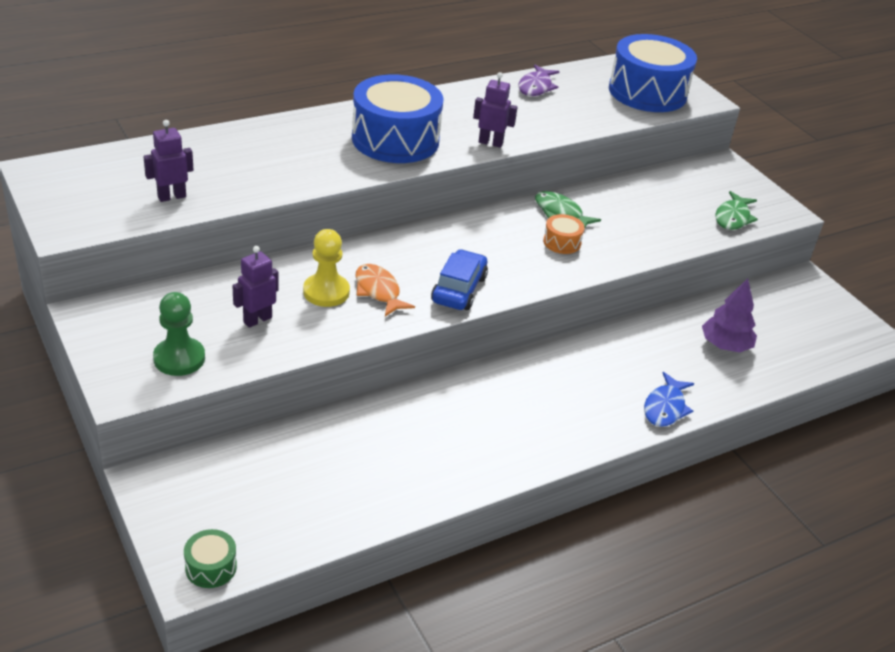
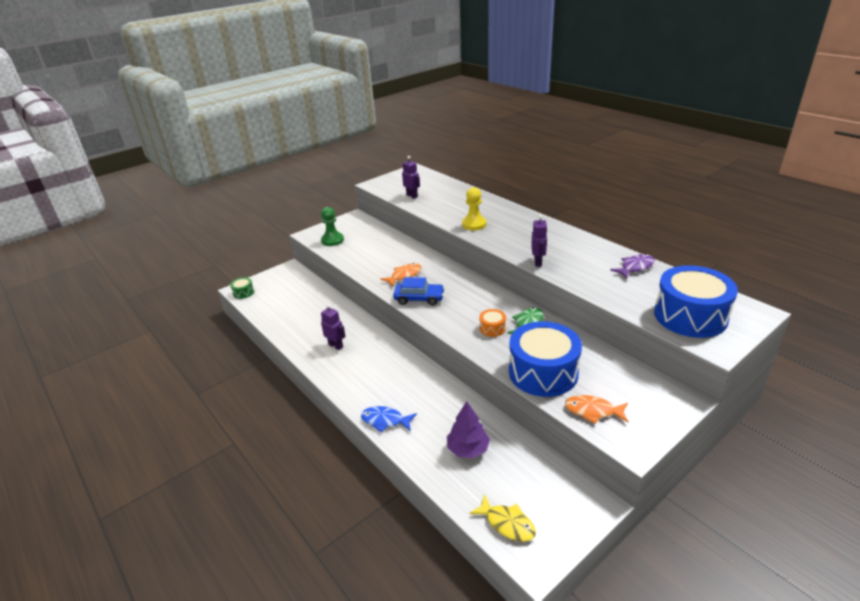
camera: 85 degrees right, 5 degrees down
purple robot [232,246,279,328] -> purple robot moved to [321,304,346,350]
yellow pawn [303,229,350,307] -> yellow pawn moved to [462,187,486,230]
blue drum [352,74,444,163] -> blue drum moved to [509,321,582,397]
purple fish [518,65,560,96] -> purple fish turned 135 degrees clockwise [610,254,655,279]
green fish [715,191,758,230] -> orange fish [565,395,628,424]
none -> yellow fish [469,494,536,542]

